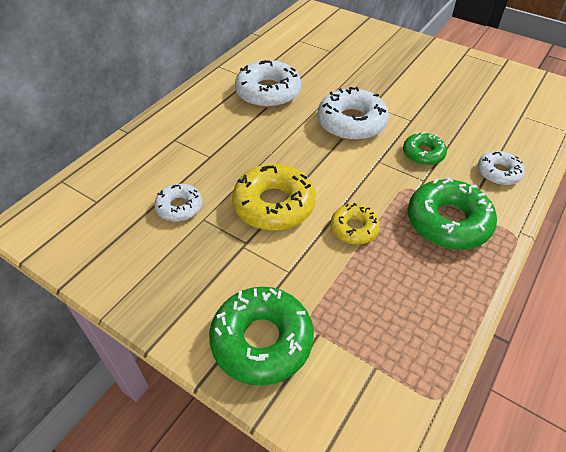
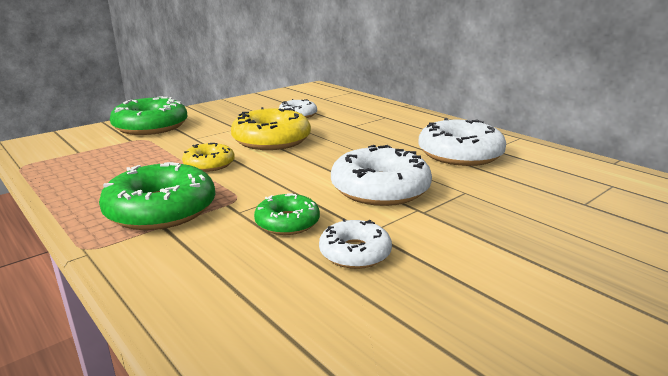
camera: 105 degrees right, 25 degrees down
white donut [478,151,525,185] -> white donut moved to [319,219,392,269]

